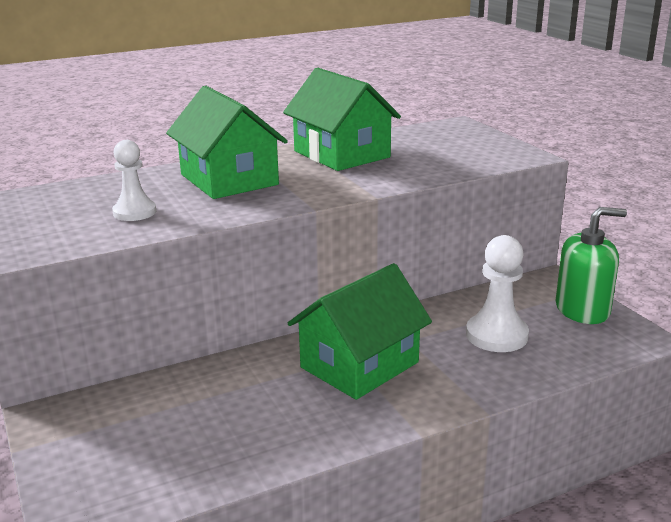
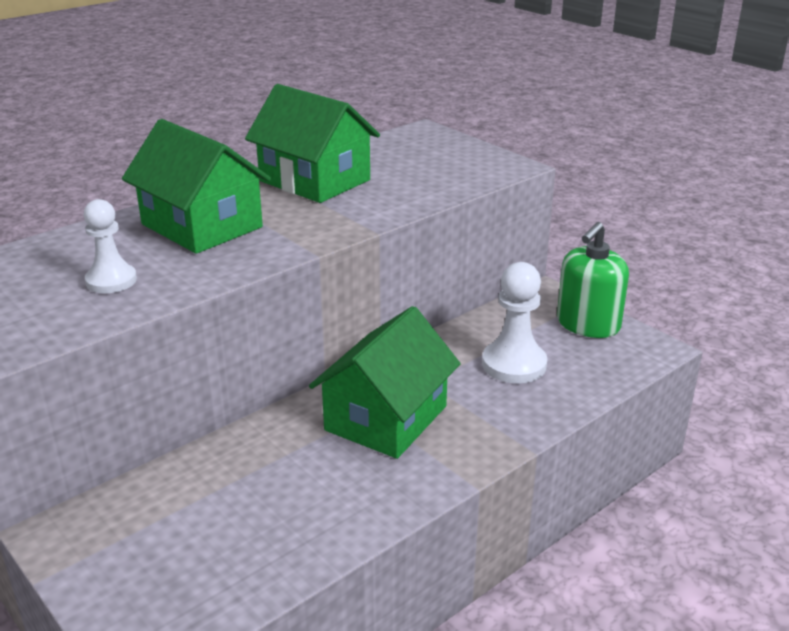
camera: 15 degrees left, 5 degrees up
green soap dispenser [555,207,627,324] -> green soap dispenser turned 150 degrees clockwise [557,222,629,338]

